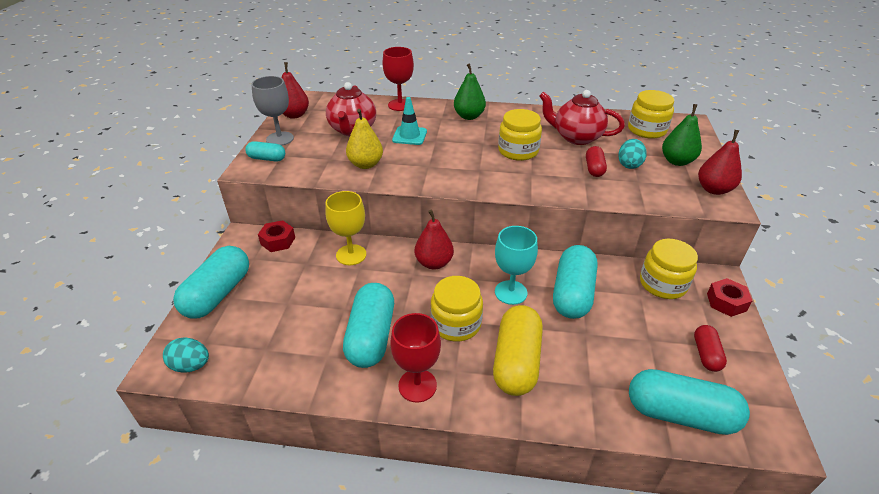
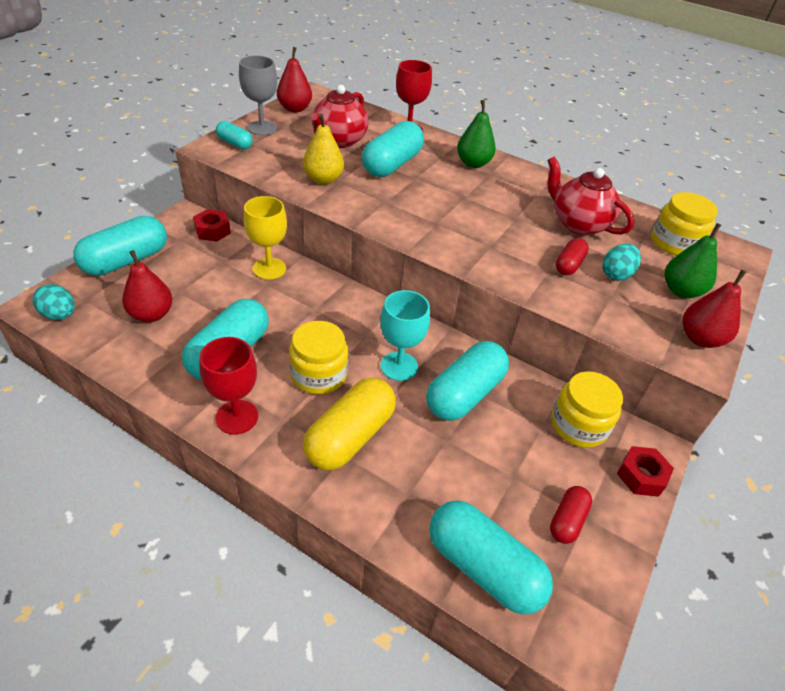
camera: 20 degrees right, 5 degrees up
turquoise traffic cone [392,97,427,145] -> turquoise capsule [362,121,424,177]
red pear [415,210,454,269] -> red pear moved to [122,250,173,322]
yellow jar [498,109,542,161] -> none

